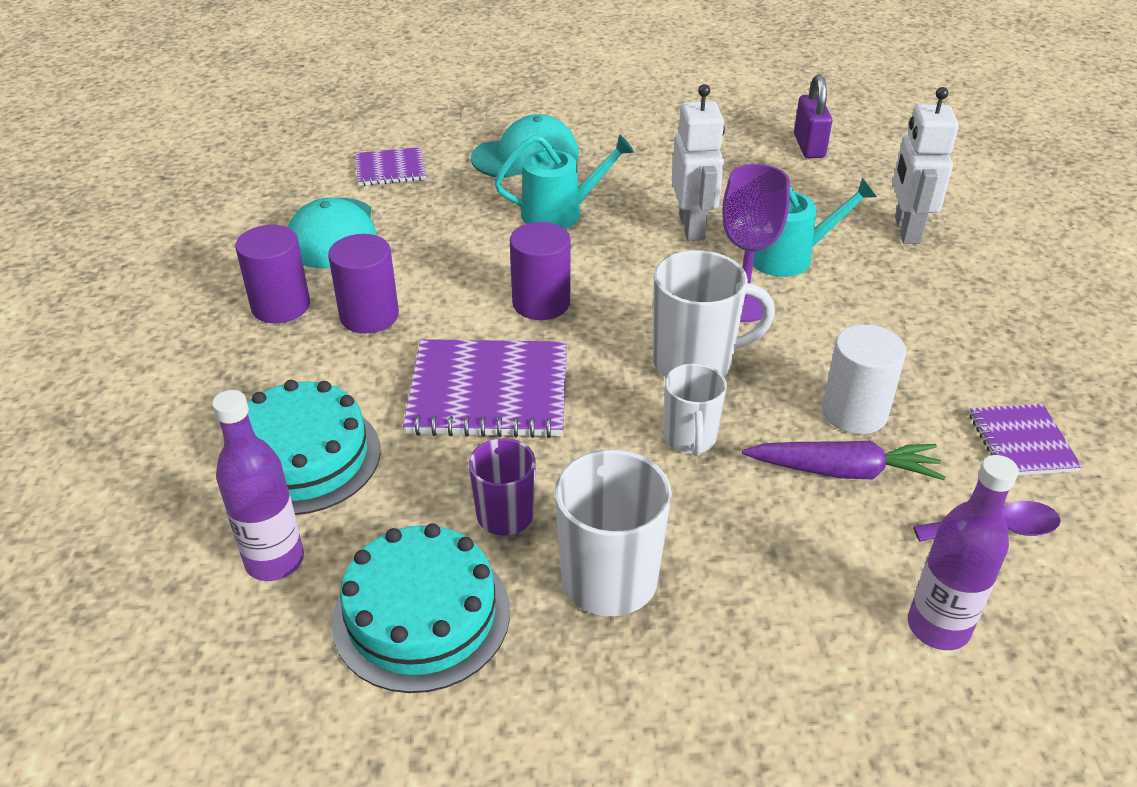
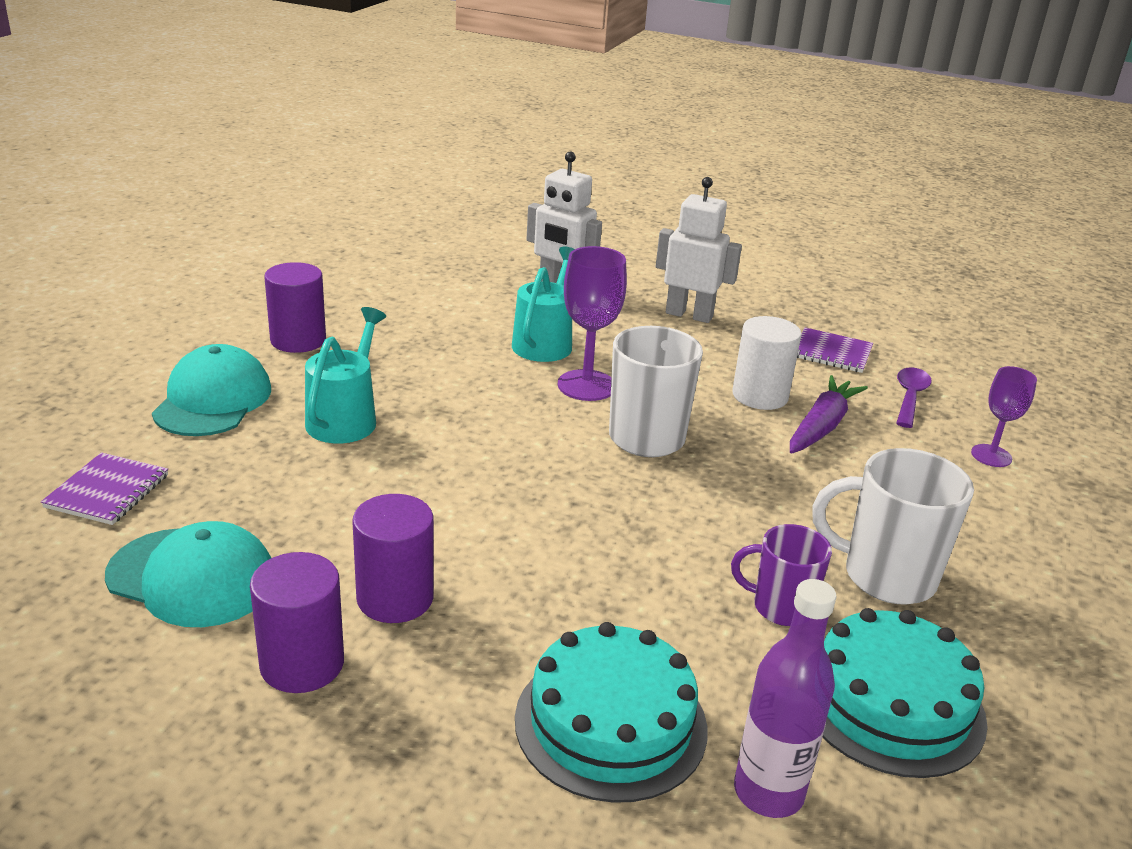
camera: 65 degrees left, 10 degrees down
purple notebook [403,339,567,438] -> none
purple cylinder [510,222,570,320] -> purple cylinder moved to [264,262,326,353]
white mug [664,363,727,456] -> none
white robot [672,84,725,241] -> white robot moved to [656,177,742,323]
purple padlock [794,74,832,158] -> none
purple bottle [908,455,1019,650] -> purple goblet [971,366,1037,467]

